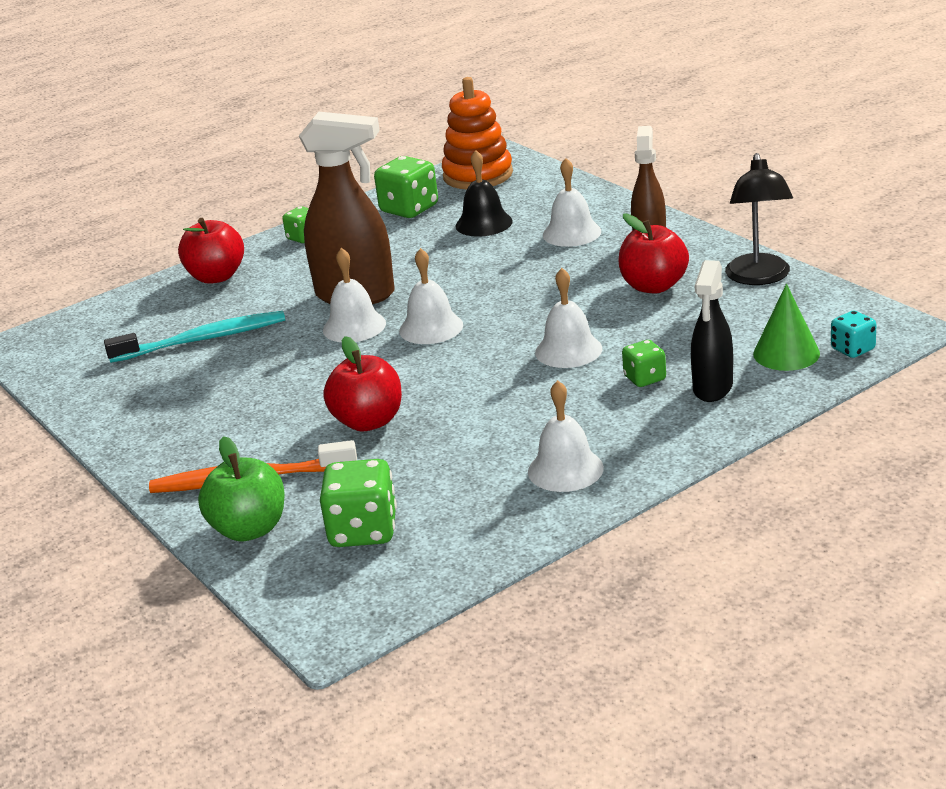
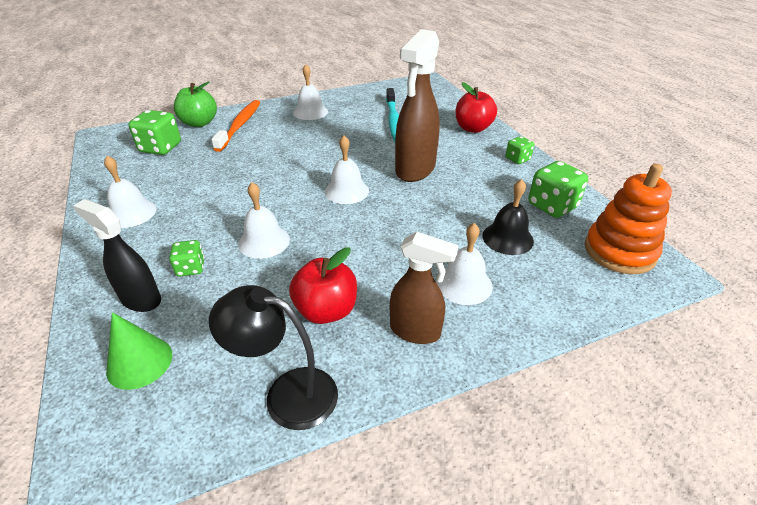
camera: 100 degrees right, 10 degrees up
white bell [323,248,386,342] -> white bell moved to [293,64,328,120]
red apple [323,336,402,432] -> none
turquoise dice [831,311,876,358] -> none

